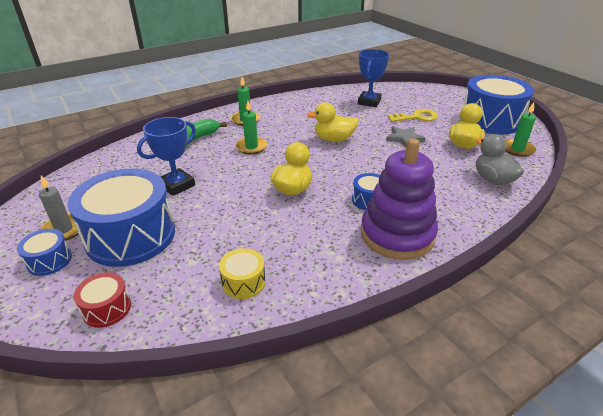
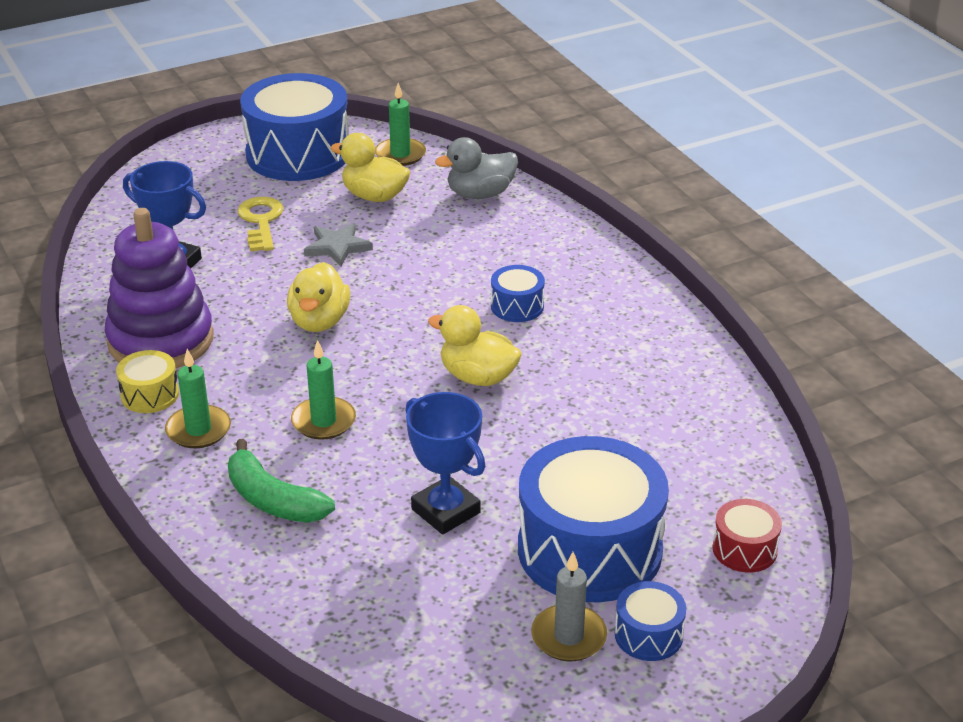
camera: 85 degrees left, 0 degrees up
yellow drum [219,248,265,299] -> yellow drum moved to [116,350,179,413]
purple stacking toy [361,138,438,260] -> purple stacking toy moved to [105,208,214,368]

